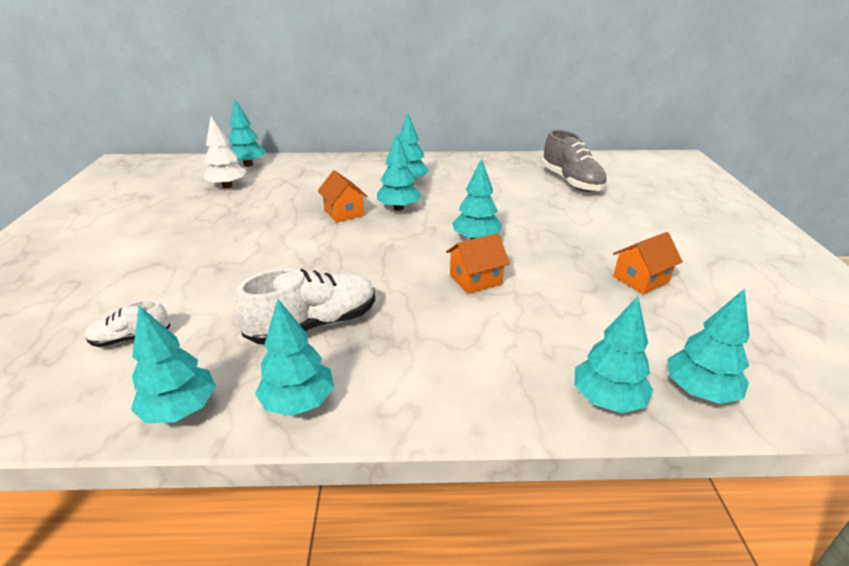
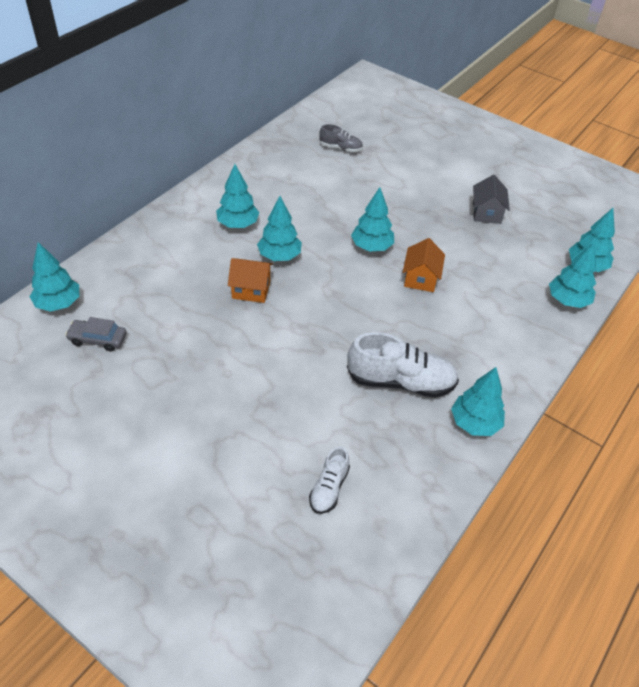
camera: 55 degrees left, 15 degrees up
turquoise tree [131,306,216,423] -> none
white tree [204,116,247,188] -> grey car [65,317,126,352]
white shoe [235,268,375,344] -> white shoe turned 90 degrees clockwise [347,332,459,398]
grey shoe [542,130,607,192] -> grey shoe [319,124,363,152], size x0.55
orange house [613,232,683,295] -> grey house [473,175,510,224]

